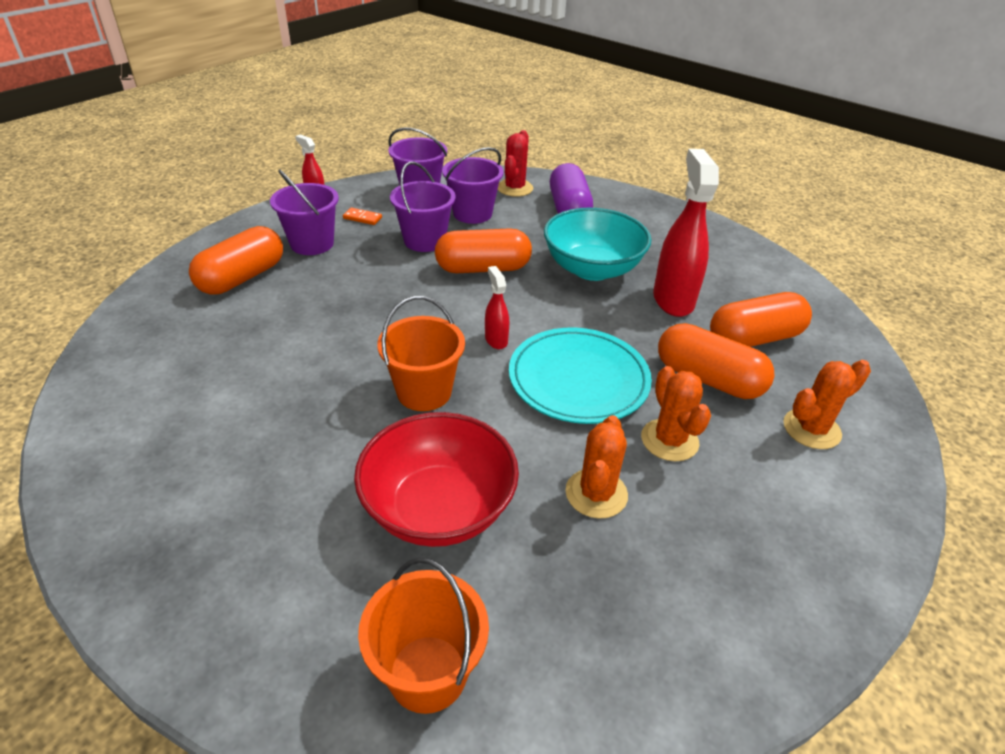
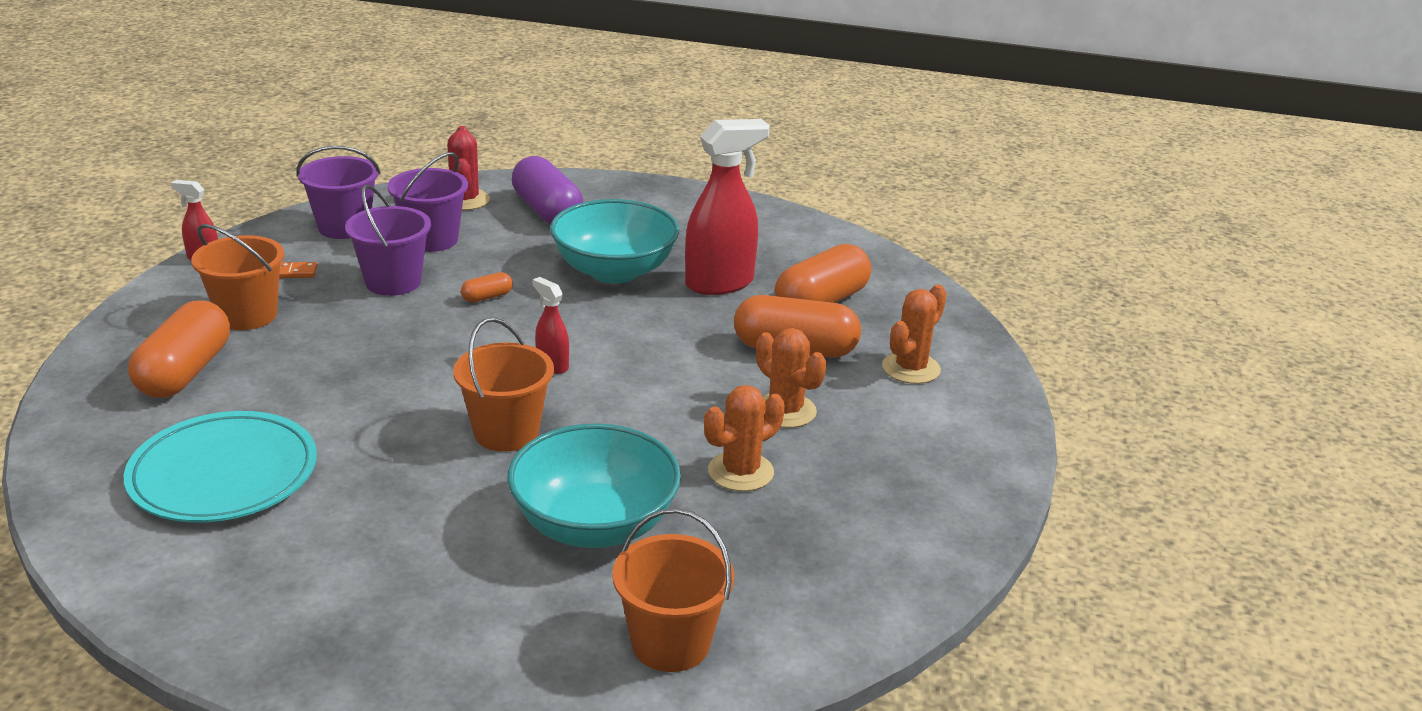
camera: 25 degrees left, 10 degrees down
purple bucket [270,169,339,255] -> orange bucket [191,224,284,330]
red bowl [354,412,519,547] -> turquoise bowl [508,423,681,548]
orange capsule [435,228,532,273] -> orange capsule [461,272,513,303], size x0.45
turquoise plate [509,327,652,424] -> turquoise plate moved to [124,411,317,522]
orange cactus [565,415,628,519] -> orange cactus turned 60 degrees clockwise [704,385,785,491]
red spray bottle [653,149,719,317] -> red spray bottle turned 90 degrees clockwise [685,119,770,295]

